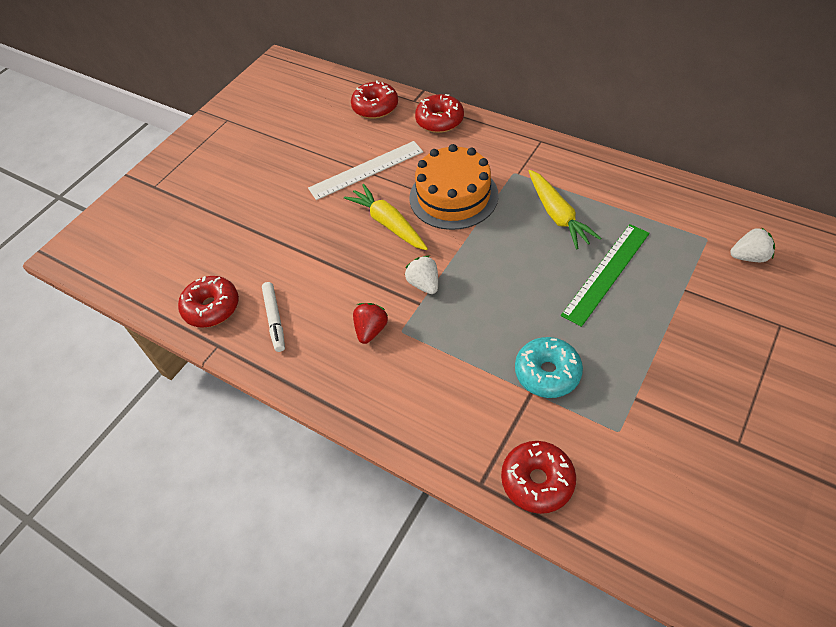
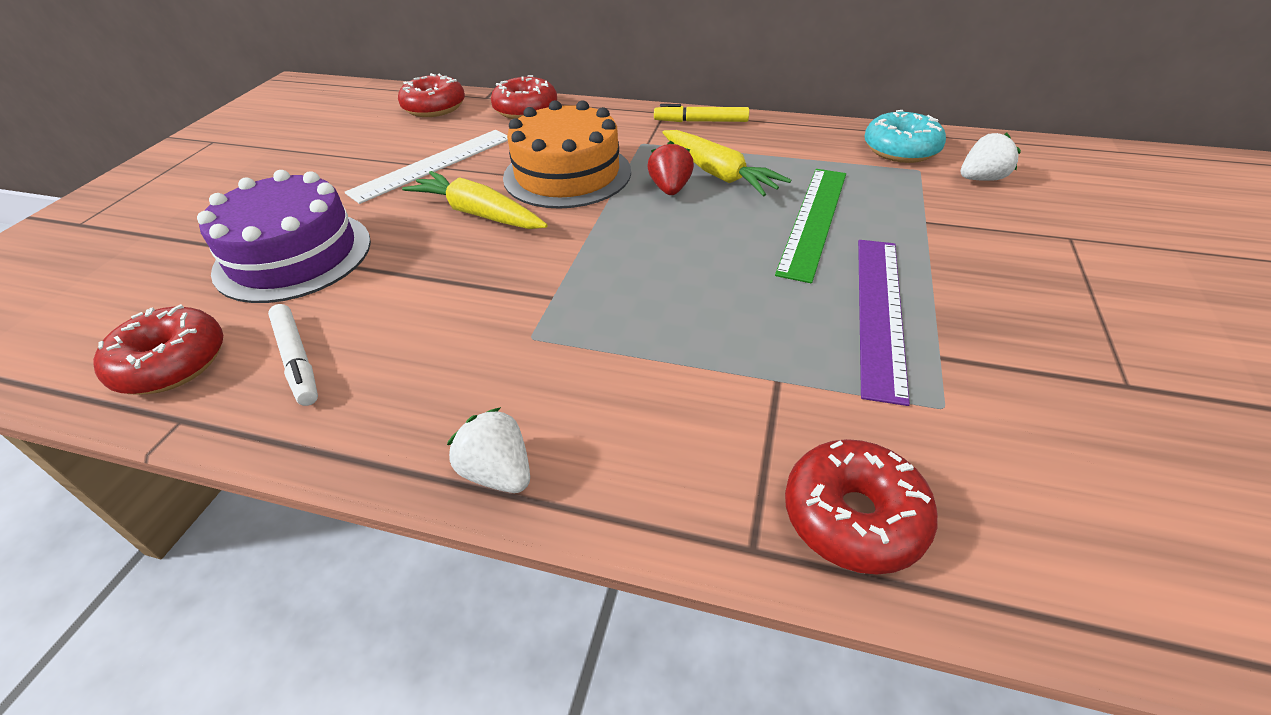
camera: 20 degrees left, 10 degrees down
red strawberry [353,303,388,344] -> red strawberry moved to [648,141,694,195]
white strawberry [405,256,438,294] -> white strawberry moved to [447,407,530,493]
turquoise donut [515,337,583,398] -> turquoise donut moved to [864,110,946,163]
none -> purple cake [197,170,371,303]
none -> yellow marker [654,104,749,122]
none -> purple ruler [858,240,910,406]

